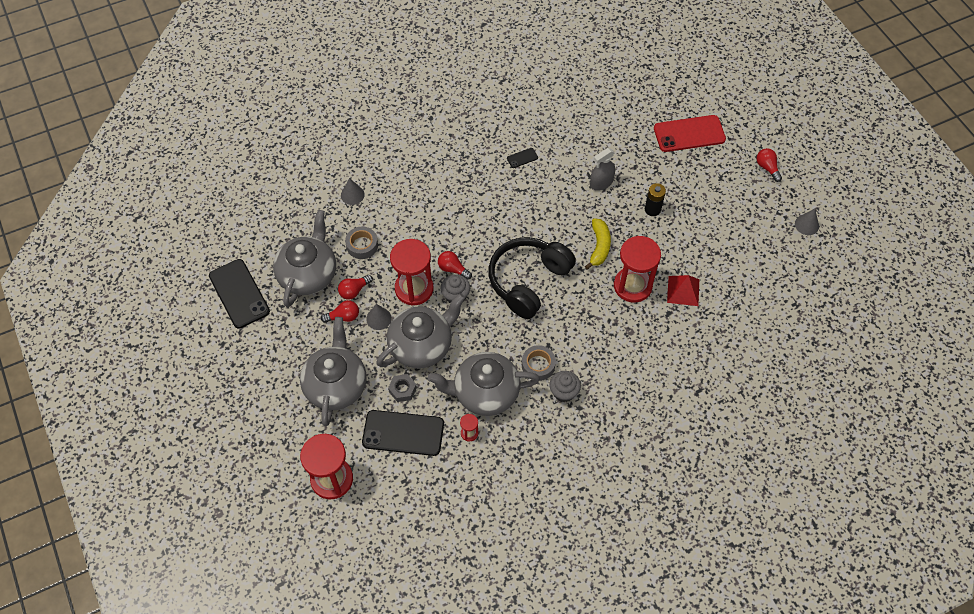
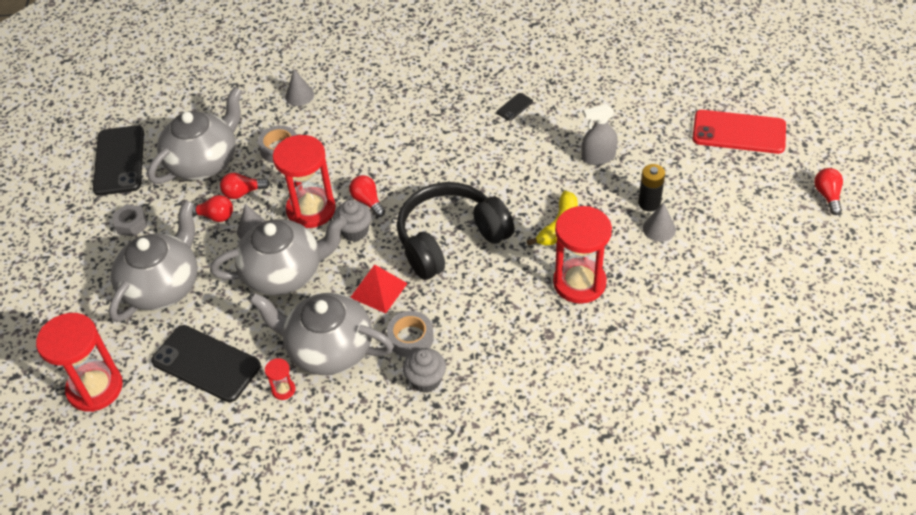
camera: 25 degrees right, 10 degrees down
grey nut [388,374,417,402] -> grey nut moved to [113,204,147,237]
black phone [507,148,538,168] -> black phone turned 45 degrees counterclockwise [497,93,533,121]
red pyramid [667,275,699,306] -> red pyramid moved to [351,264,408,314]
grey cone [795,209,819,235] -> grey cone moved to [643,202,676,242]

